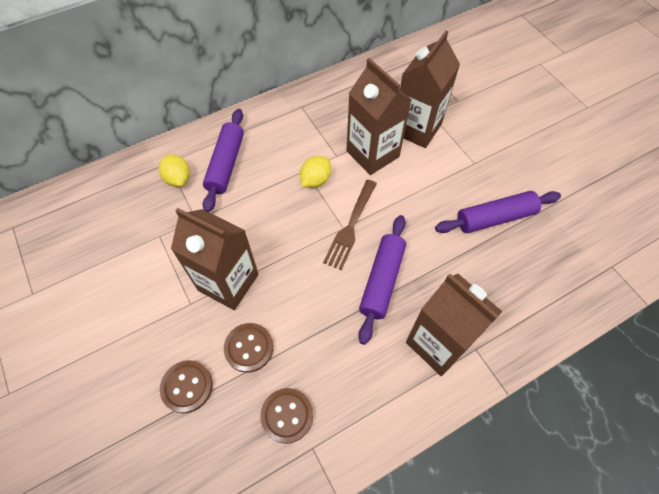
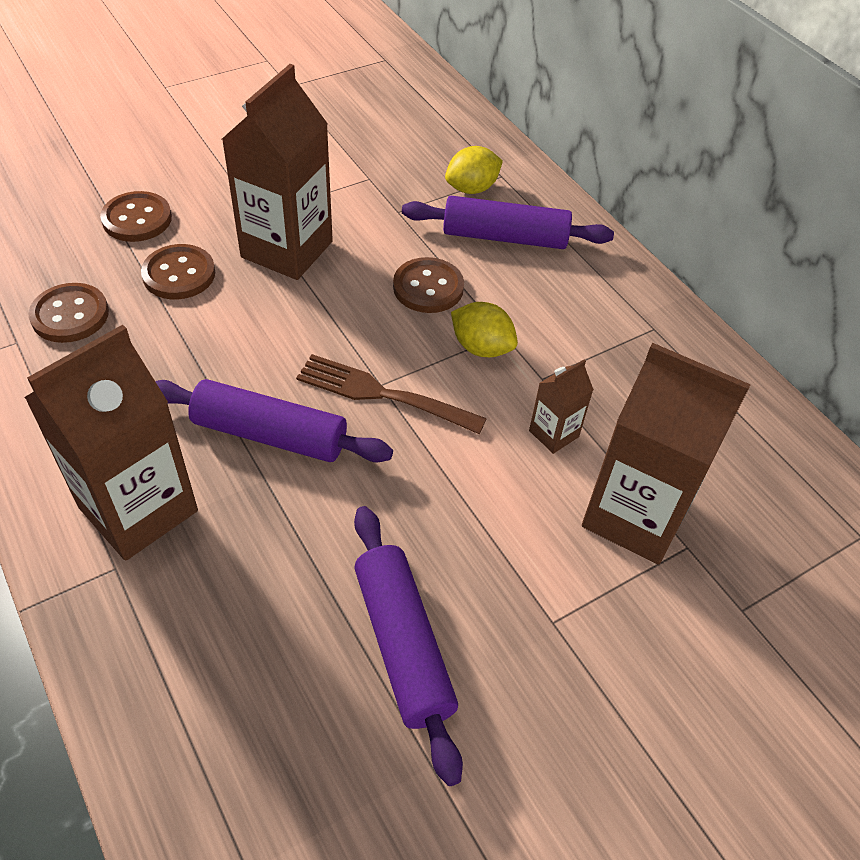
camera: 85 degrees right, 10 degrees down
brown carton [346,58,412,175] -> brown carton [529,359,594,454], size x0.46
none -> brown button [393,257,464,313]

